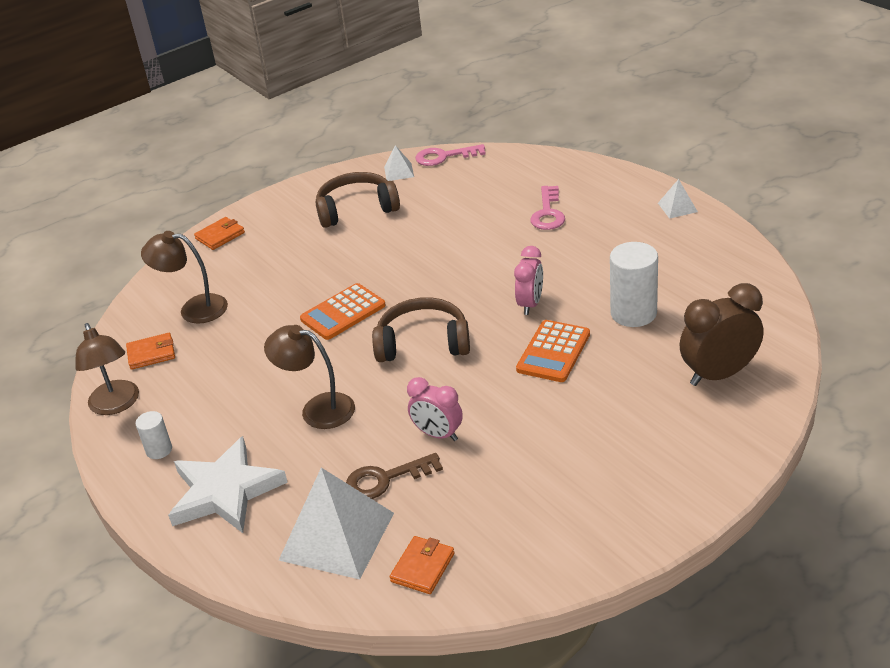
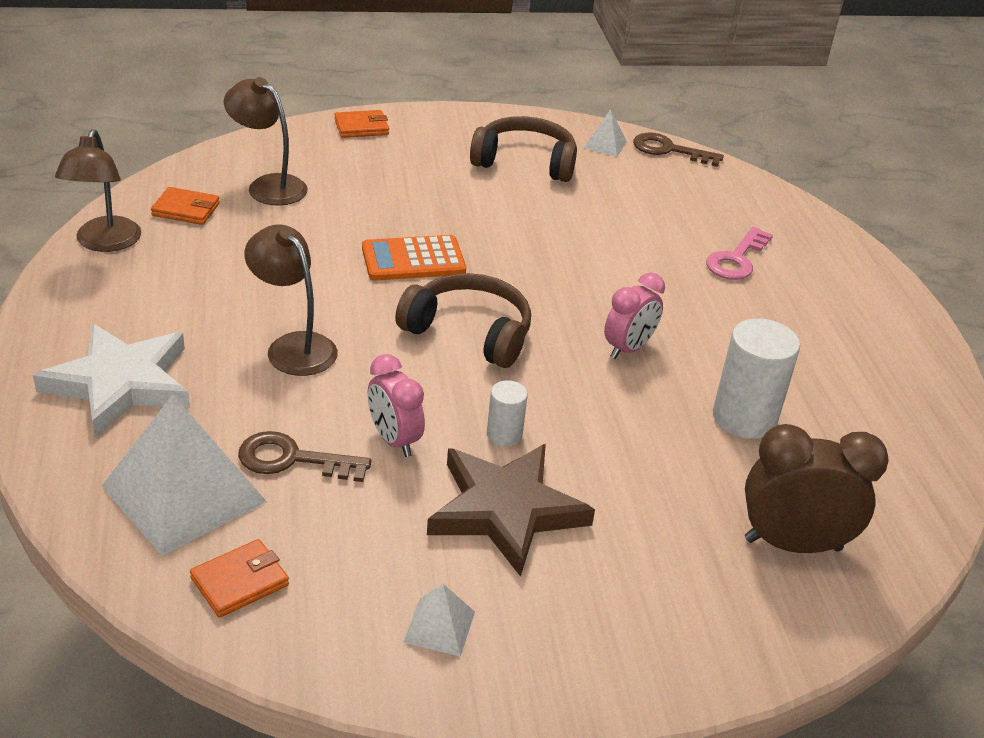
camera: 20 degrees right, 0 degrees up
white cylinder [136,411,172,459] -> white cylinder moved to [487,380,528,446]
pink key [416,144,486,166] -> brown key [633,133,724,167]
orange calculator [516,320,590,382] -> none
white pyramid [658,179,698,219] -> white pyramid moved to [403,584,475,657]
none -> brown star [427,444,595,577]

